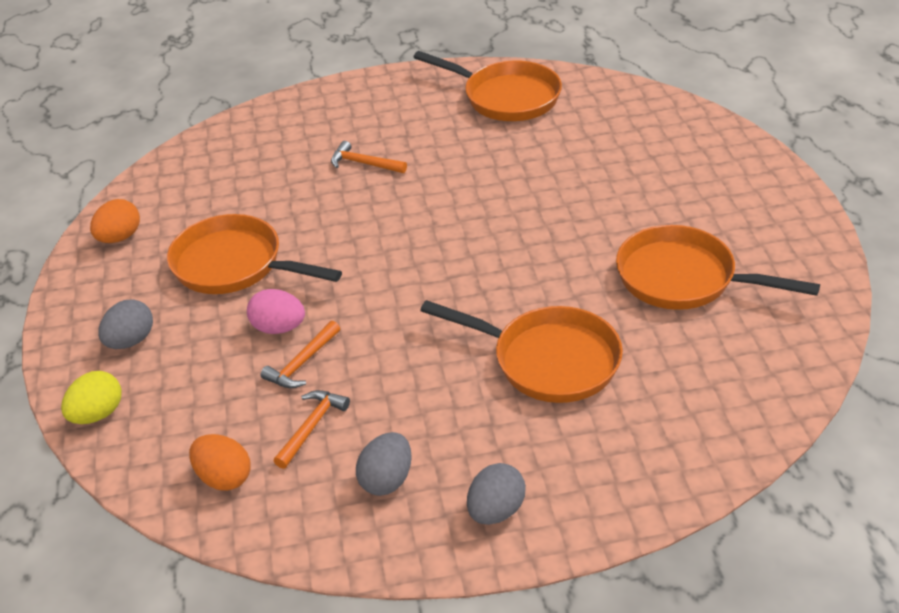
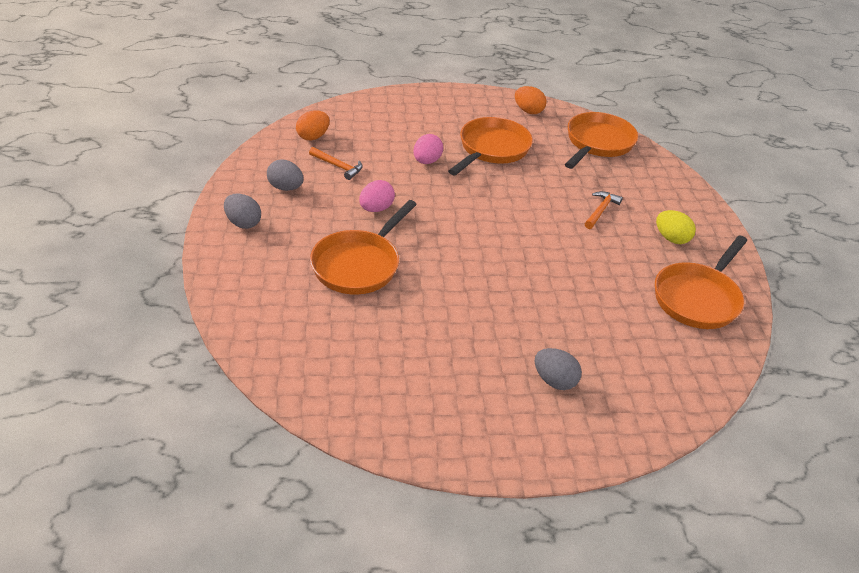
camera: 90 degrees right, 0 degrees up
yellow egg [61,371,122,424] -> yellow egg moved to [656,210,696,244]
grey egg [98,299,153,349] -> grey egg moved to [535,348,582,390]
orange hammer [261,321,340,388] -> none
orange pan [616,225,820,310] -> orange pan moved to [565,112,638,169]
none -> pink egg [359,180,395,212]

